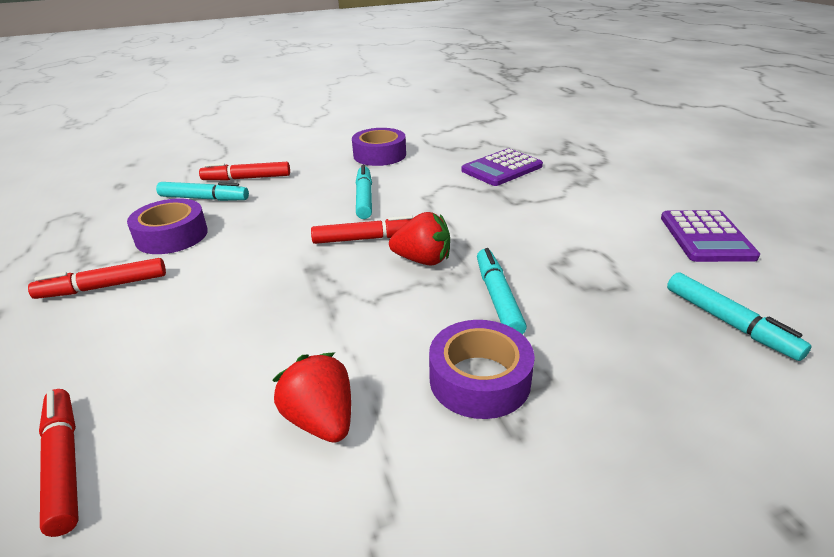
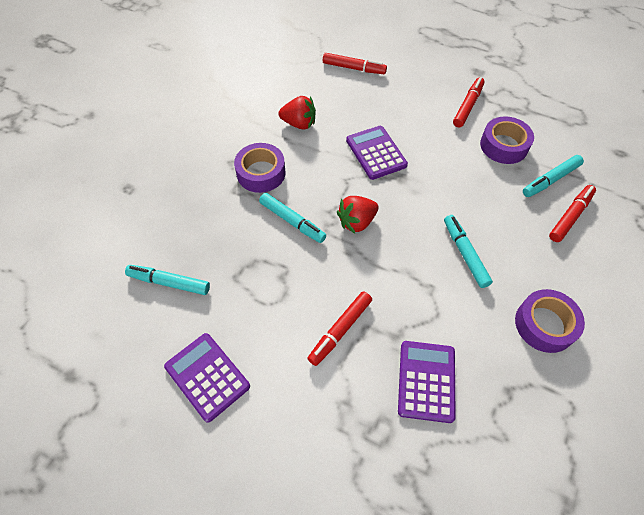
camera: 135 degrees right, 25 degrees up
red marker [311,215,413,244] -> red marker moved to [307,291,372,366]
turquoise marker [356,165,372,219] -> turquoise marker turned 150 degrees counterclockwise [444,215,493,288]
none -> purple calculator [346,126,408,180]

